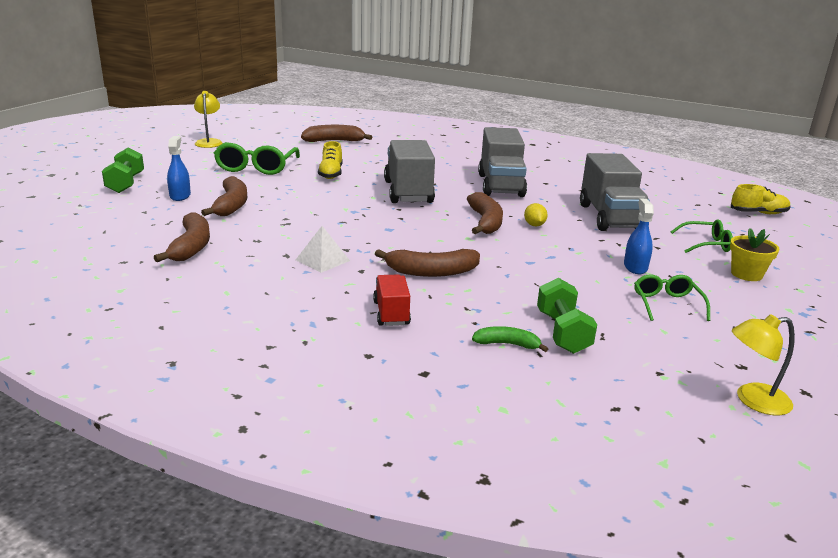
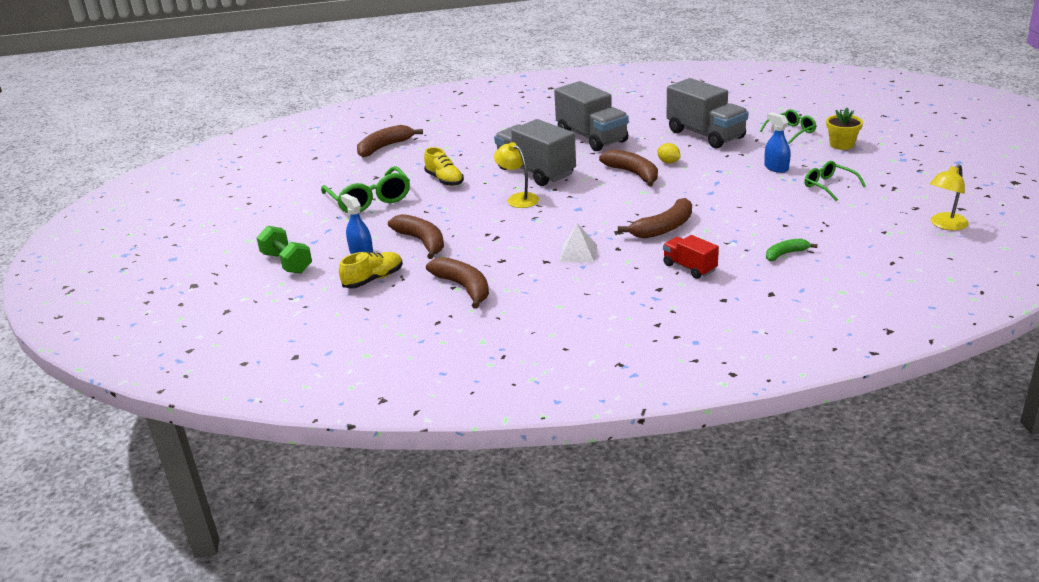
camera: 30 degrees left, 5 degrees up
yellow lamp [194,91,222,148] -> yellow lamp moved to [494,142,539,208]
green dumbbell [537,278,597,354] -> none
yellow shoe [731,184,791,214] -> yellow shoe moved to [339,252,403,289]

